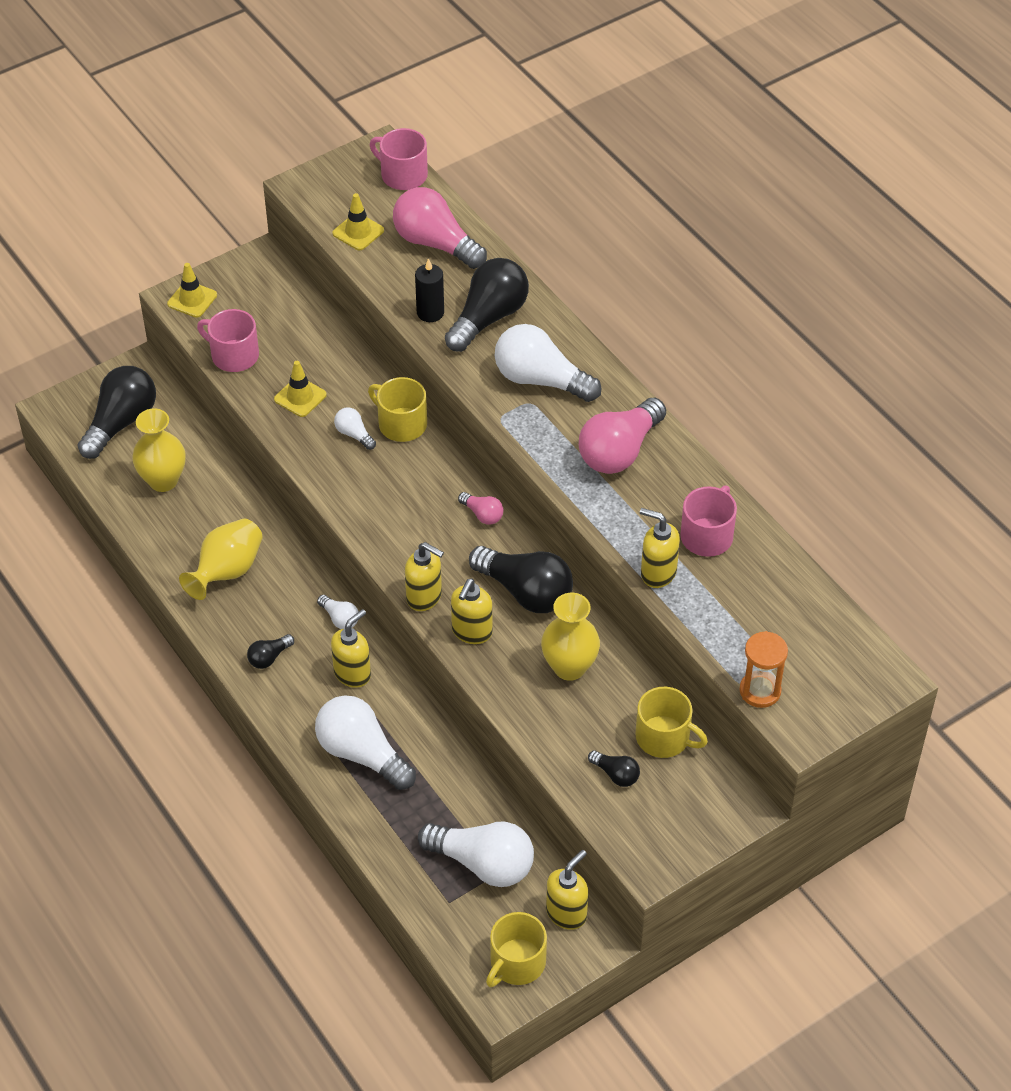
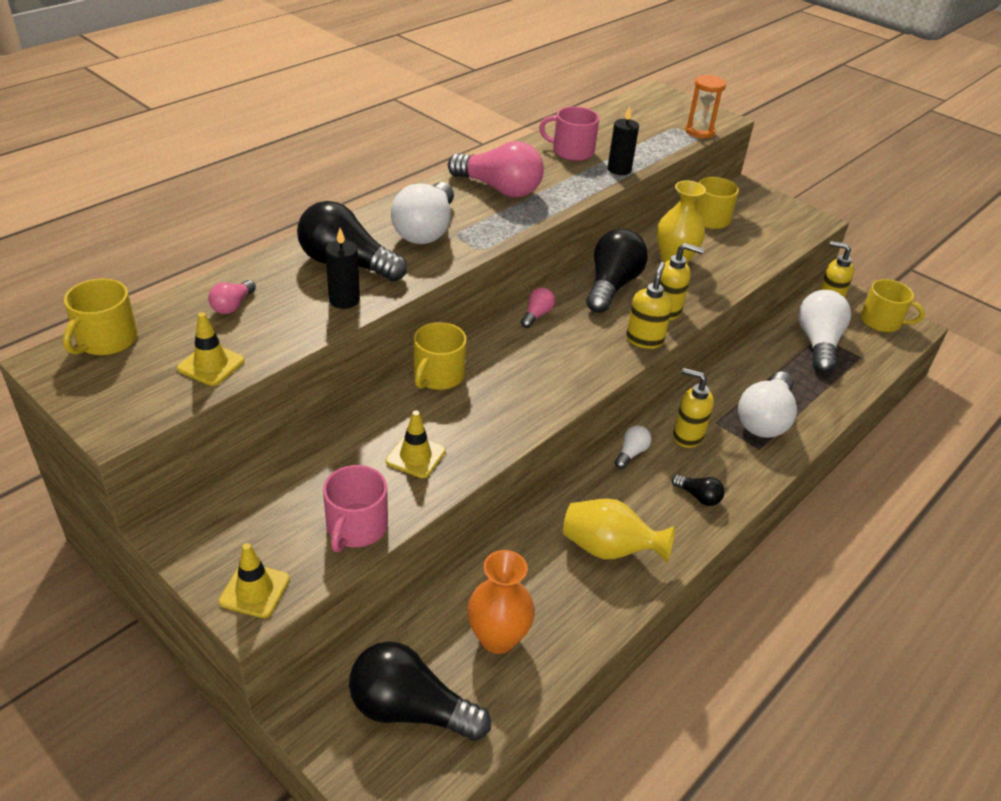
camera: 105 degrees left, 10 degrees down
yellow vase [132,408,186,492] -> orange vase [467,550,535,654]
white light bulb [334,407,376,450] -> none
pink mug [370,128,428,190] -> yellow mug [63,278,138,355]
pink light bulb [393,187,487,269] -> pink light bulb [208,280,256,314], size x0.47
black light bulb [588,750,640,787] -> none
yellow soap dispenser [640,508,680,588] -> black candle [607,106,639,175]

